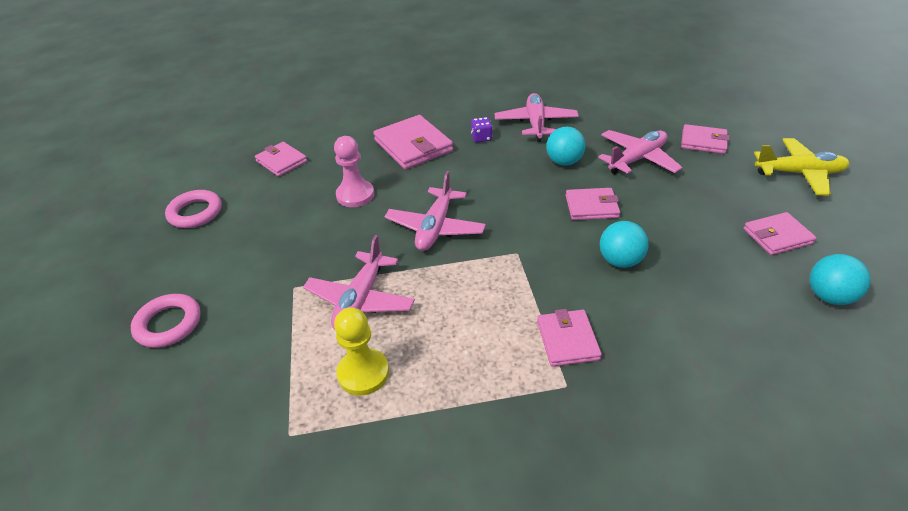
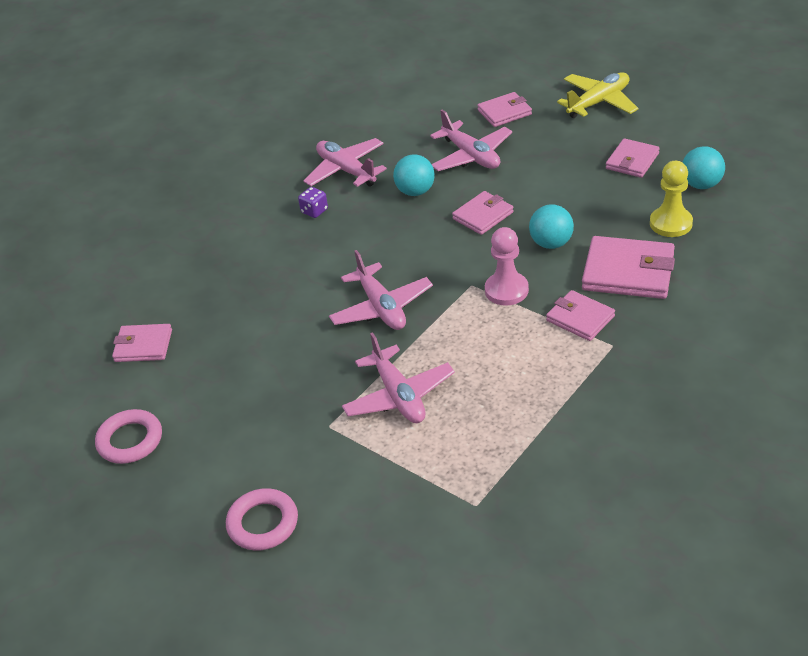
camera: 40 degrees left, 0 degrees up
pink pawn [334,136,374,207] -> pink pawn moved to [485,227,529,306]
yellow pawn [334,307,389,395] -> yellow pawn moved to [650,161,693,237]
pink wallet [373,115,453,170] -> pink wallet moved to [582,236,675,299]
pink plane [598,130,683,174] -> pink plane turned 135 degrees clockwise [430,110,512,171]

